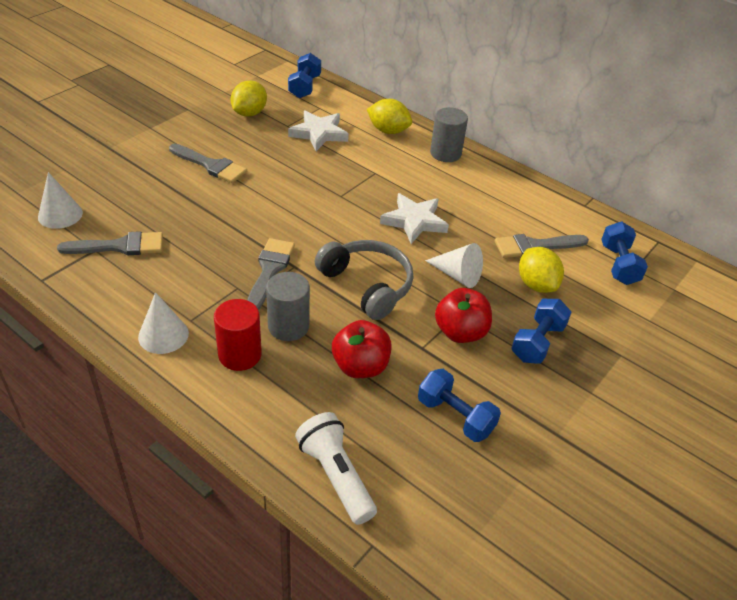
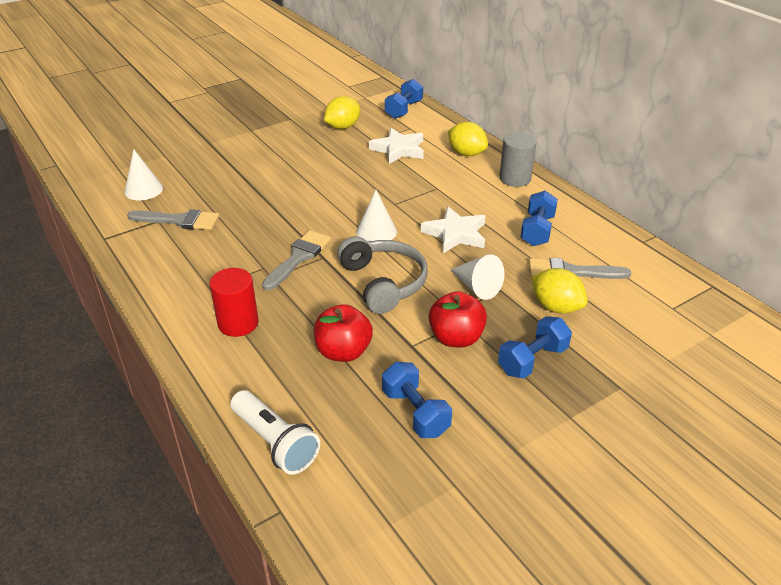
camera: 20 degrees right, 5 degrees down
white cone [138,292,189,354] -> white cone moved to [356,190,397,242]
grey brush [169,144,247,183] -> none
grey cylinder [266,272,310,341] -> none
white flashlight [295,412,377,525] -> white flashlight turned 150 degrees clockwise [231,390,320,475]
yellow lemon [519,247,564,293] -> yellow lemon turned 45 degrees counterclockwise [532,268,588,314]
blue dumbbell [601,222,648,285] -> blue dumbbell moved to [520,191,558,246]

